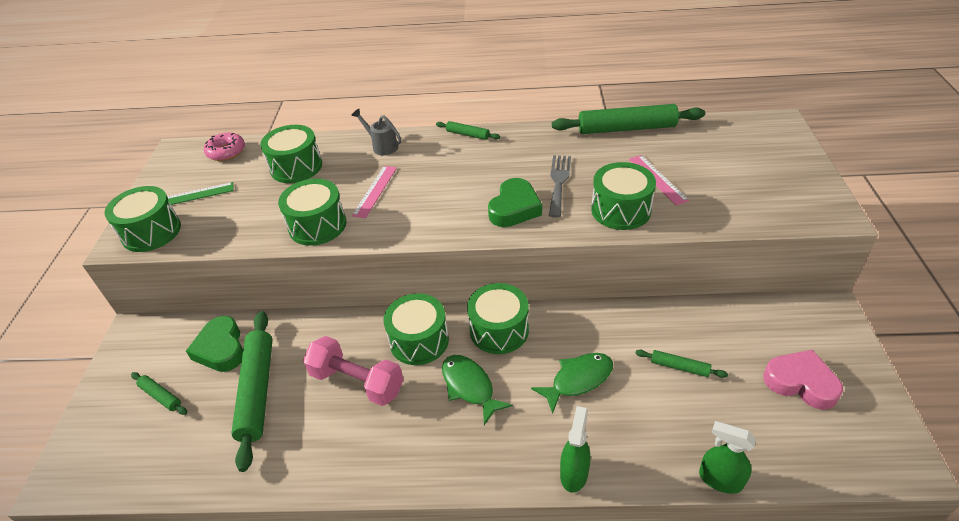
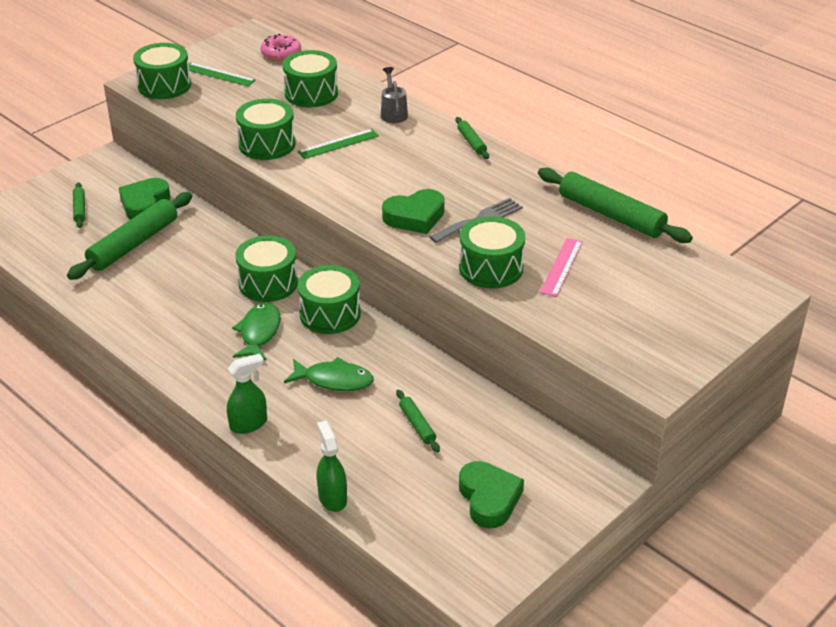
camera: 40 degrees right, 5 degrees down
pink dumbbell [303,336,404,406] -> none
pink ruler [352,166,397,218] -> green ruler [297,129,379,159]
pink heart [763,350,843,410] -> green heart [459,461,524,528]

